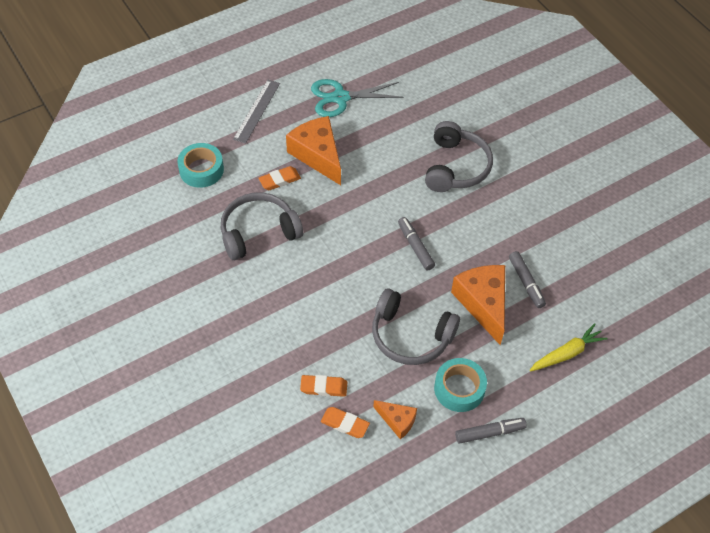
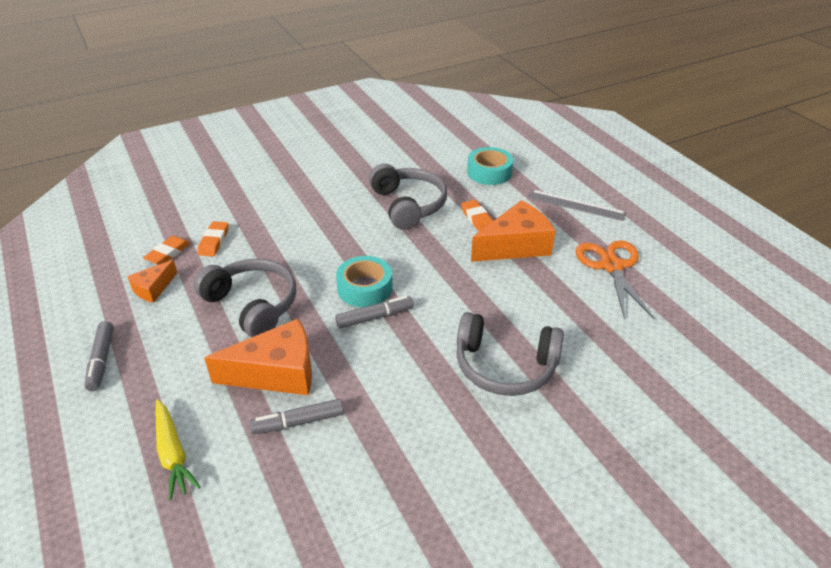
camera: 95 degrees right, 15 degrees down
turquoise scissors [311,79,403,117] -> orange scissors [576,241,654,320]
grey headphones [372,289,460,365] -> grey headphones turned 105 degrees clockwise [193,259,296,337]
turquoise tape [434,358,487,412] -> turquoise tape moved to [336,256,393,307]

